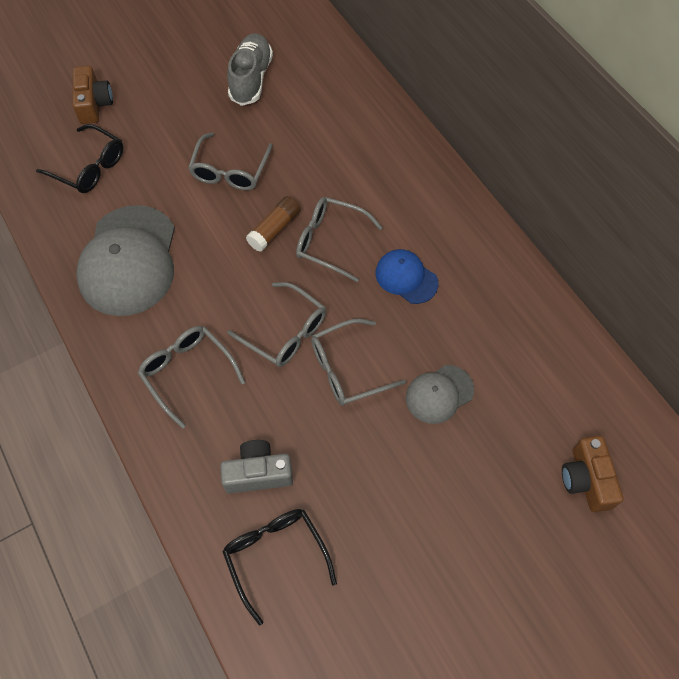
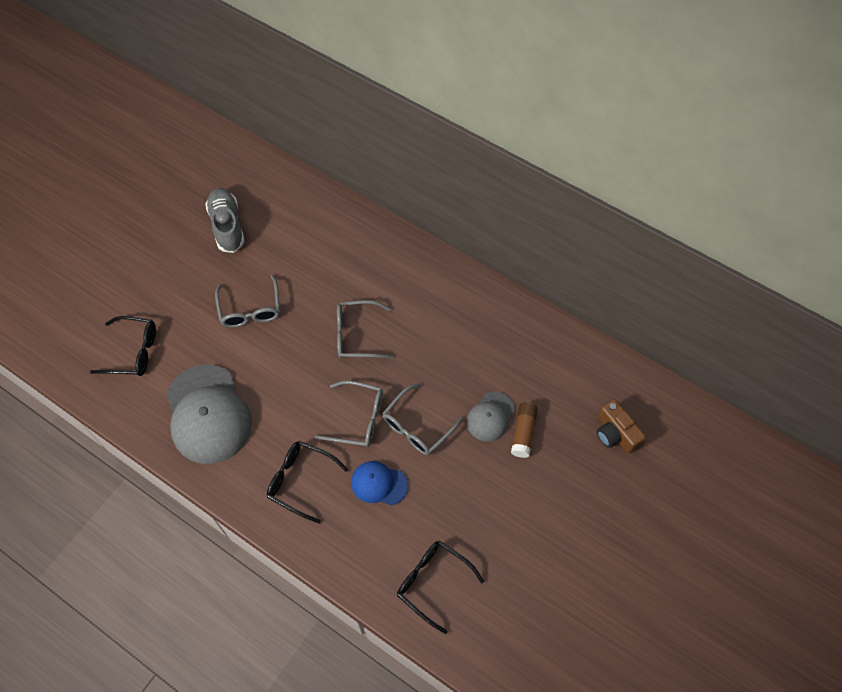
camera: 25 degrees left, 0 degrees up
brown camera [73,66,113,124] -> none
grey glasses [138,326,245,429] -> black glasses [267,441,348,523]
grey camera [220,440,293,493] -> none
brown glue stick [246,196,301,252] -> brown glue stick moved to [511,402,538,458]
blue cap [375,249,439,304] -> blue cap moved to [351,461,408,505]

